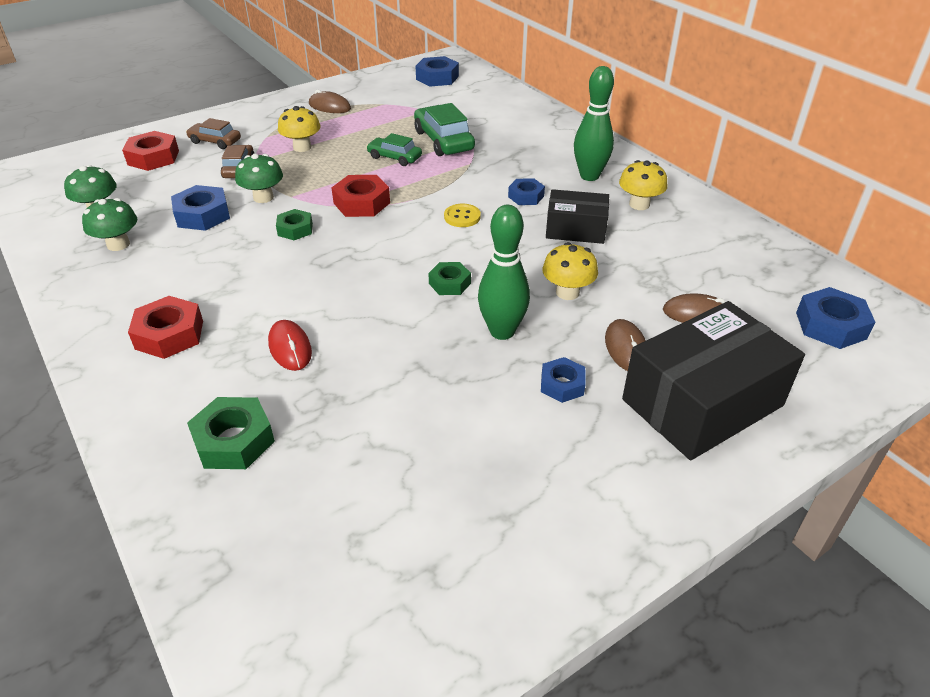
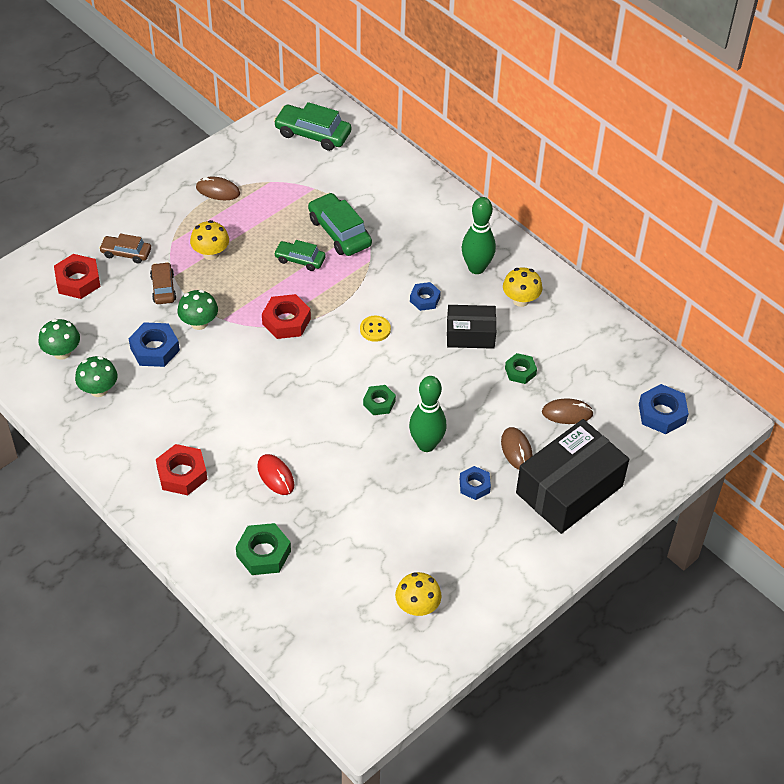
camera: 10 degrees left, 10 degrees up
green nut [276,209,313,240] -> green nut moved to [505,353,537,384]
blue nut [415,56,459,87] -> green car [274,102,351,151]
yellow mushroom [542,242,598,300] -> yellow mushroom moved to [395,572,442,616]

